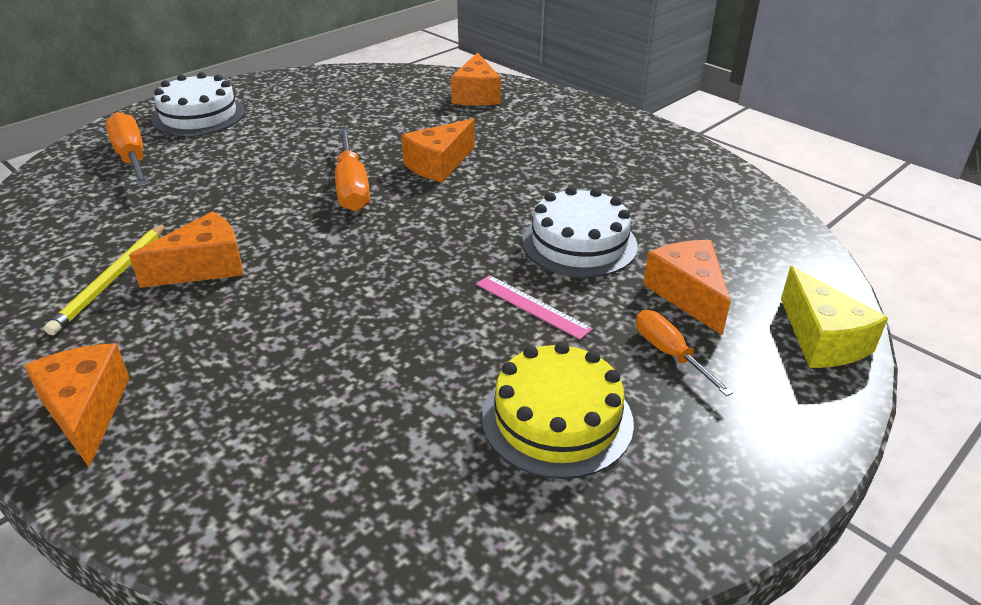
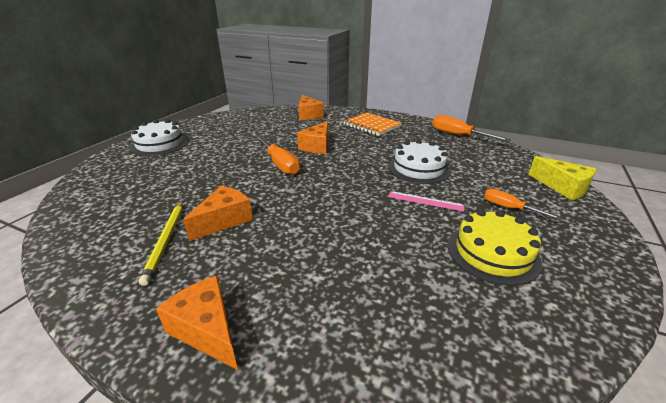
camera: 20 degrees left, 5 degrees down
orange screwdriver [105,112,149,187] -> orange screwdriver moved to [432,115,511,142]
orange cheese [643,240,731,335] -> none
none -> orange notebook [343,113,402,136]

